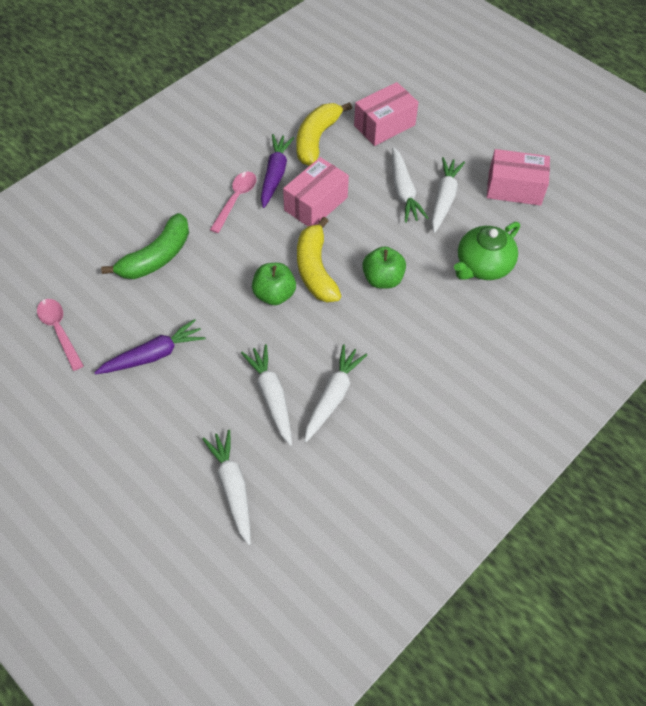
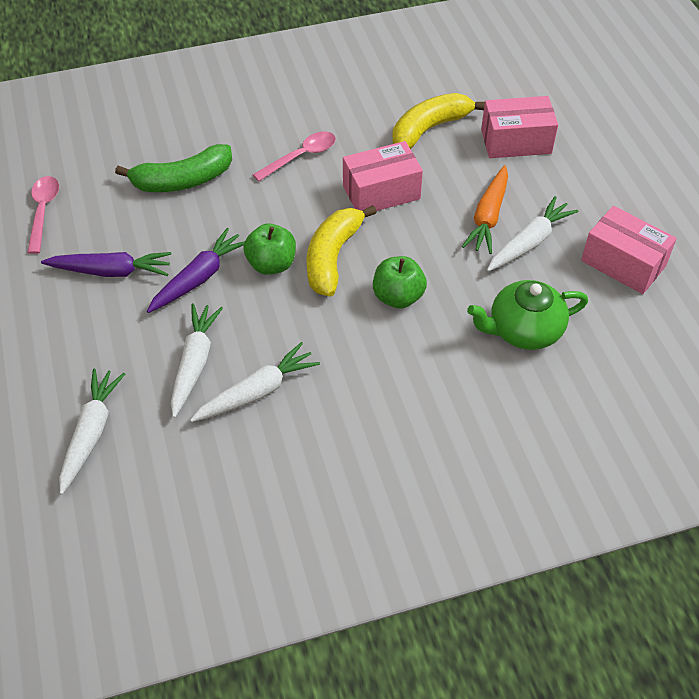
camera: 30 degrees right, 5 degrees down
purple carrot [261,134,295,208] -> purple carrot moved to [147,228,245,313]
white carrot [392,147,429,223] -> orange carrot [462,165,508,254]

